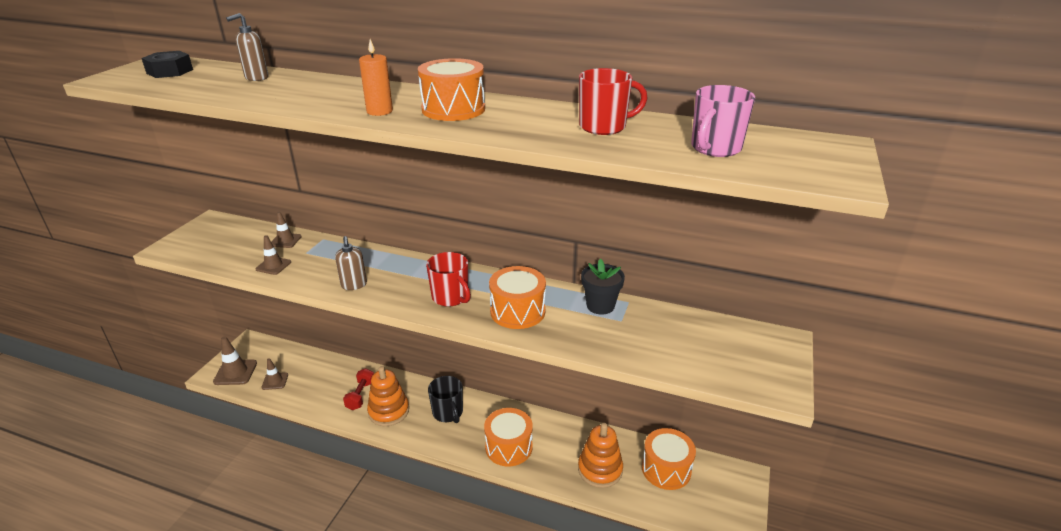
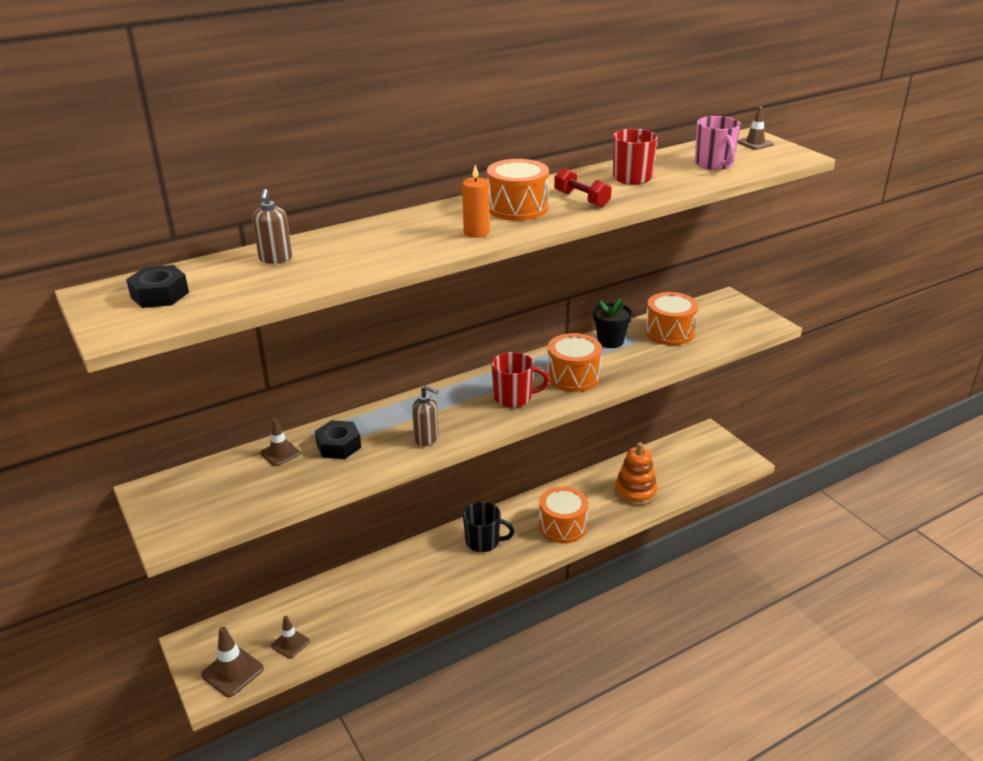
camera: 50 degrees left, 0 degrees up
brown traffic cone [255,235,291,275] -> brown traffic cone moved to [737,107,774,150]
red dumbbell [343,368,374,410] -> red dumbbell moved to [554,167,612,207]
orange stacking toy [367,366,409,426] -> none
orange drum [642,428,696,490] -> orange drum moved to [645,292,698,345]
none -> black nut [315,420,361,459]

